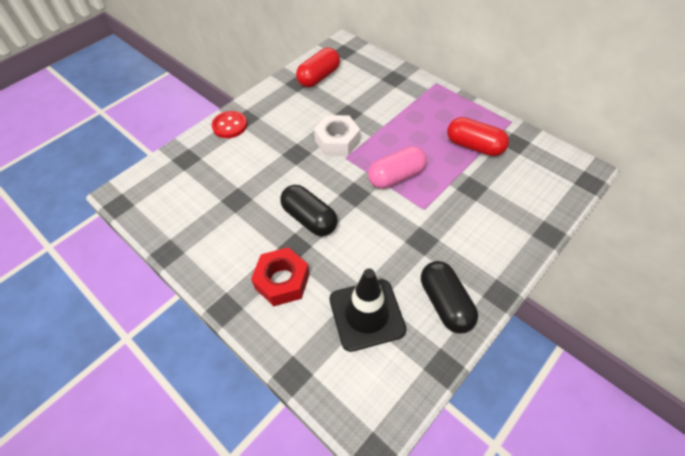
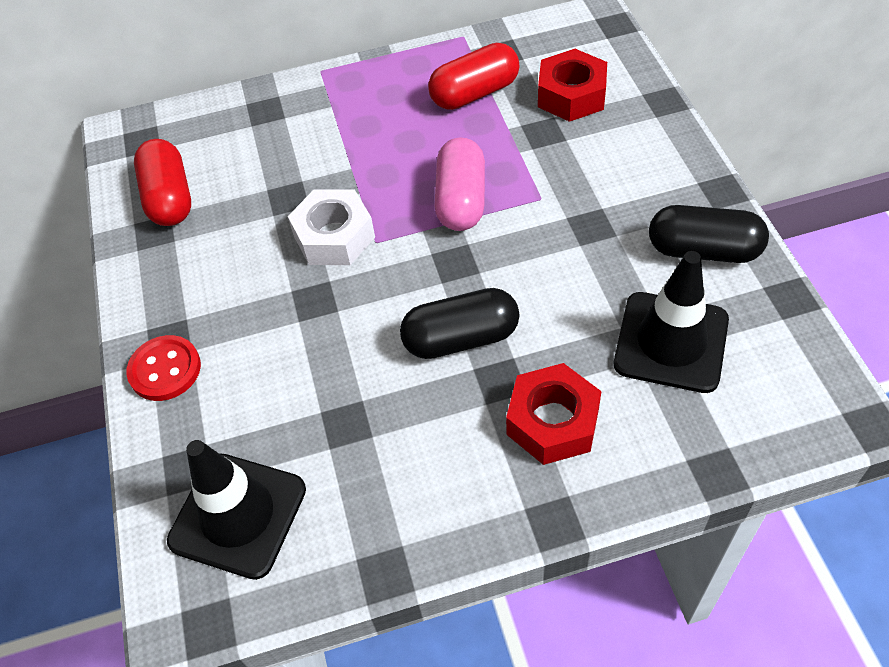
camera: 55 degrees left, 0 degrees up
none -> black traffic cone [167,440,306,580]
none -> red nut [538,49,607,122]

